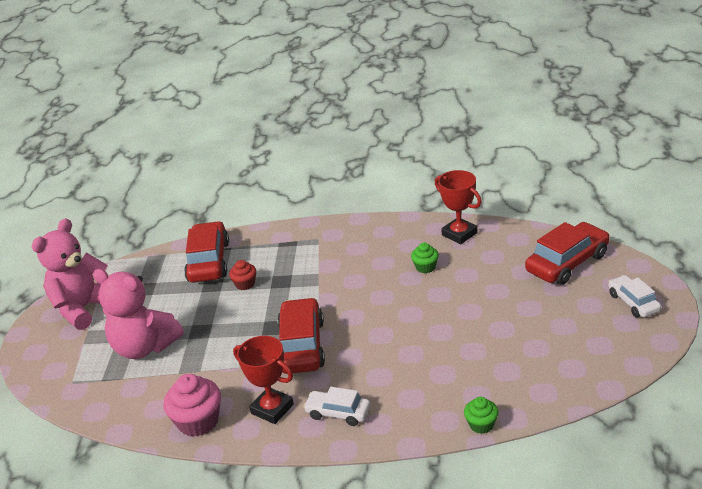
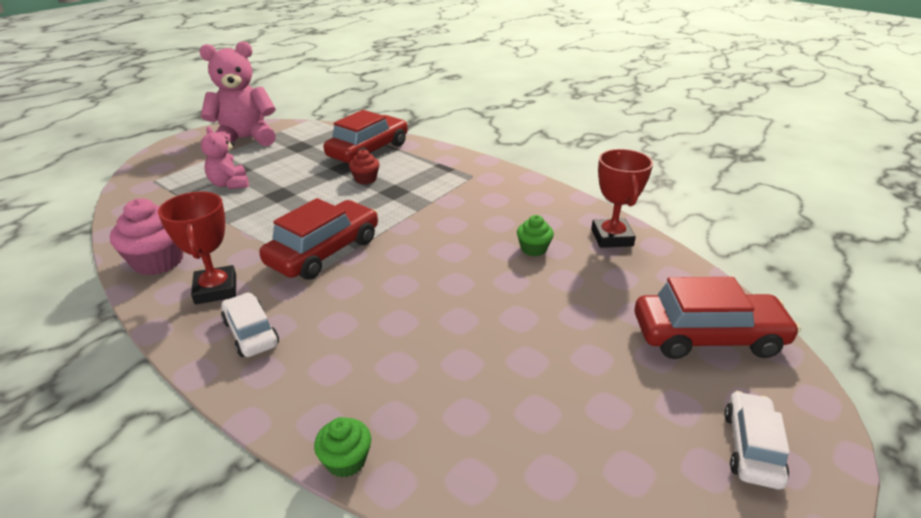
camera: 35 degrees right, 0 degrees up
pink teddy bear [93,269,184,359] -> pink teddy bear [201,126,249,189], size x0.55

